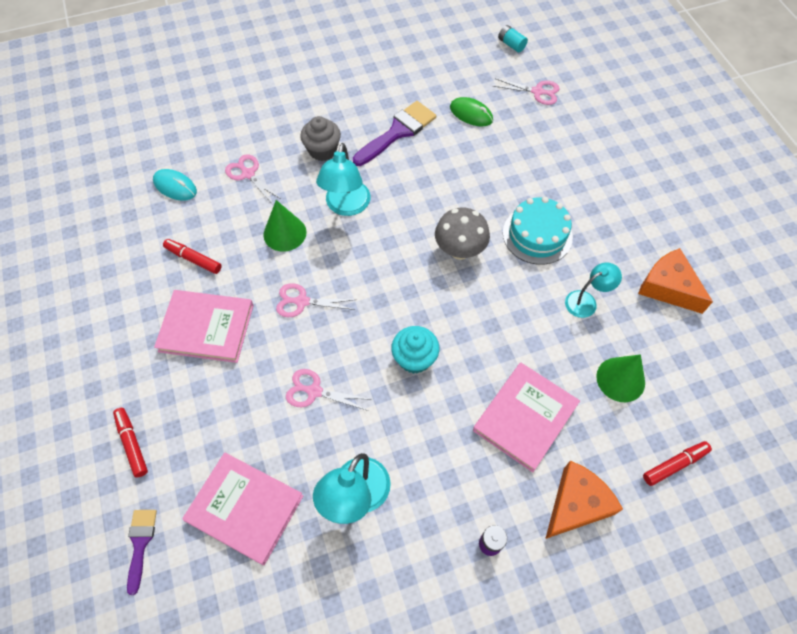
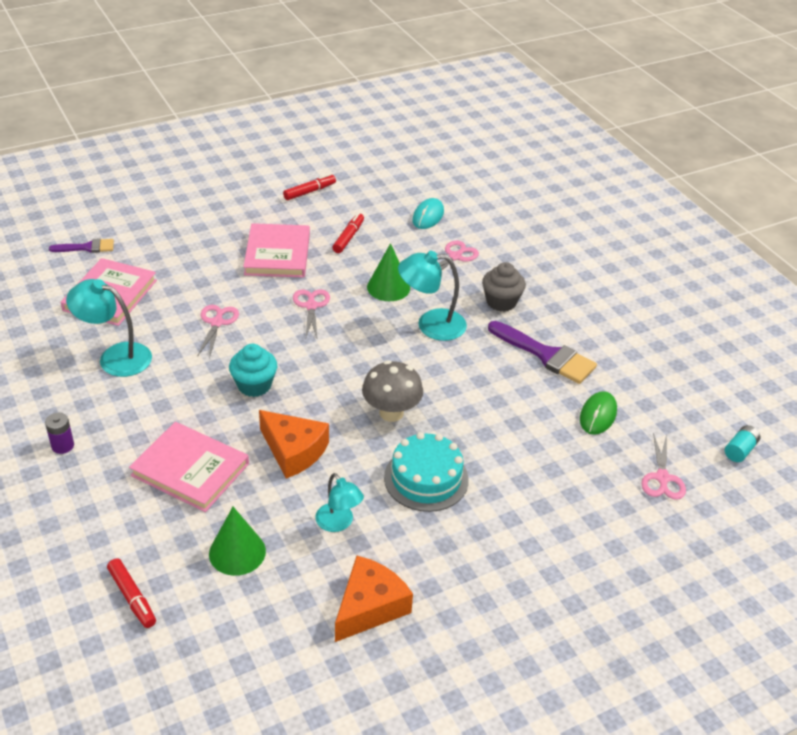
camera: 80 degrees right, 20 degrees down
red marker [113,408,148,478] -> red marker moved to [283,174,336,200]
orange cheese [545,461,623,539] -> orange cheese moved to [259,410,329,479]

